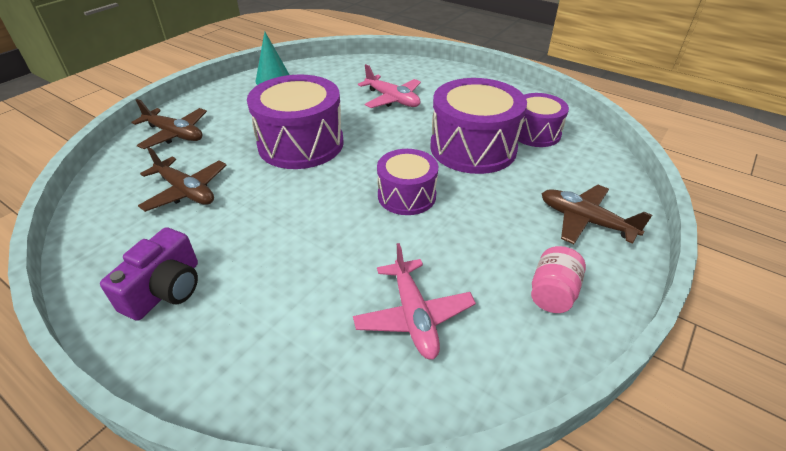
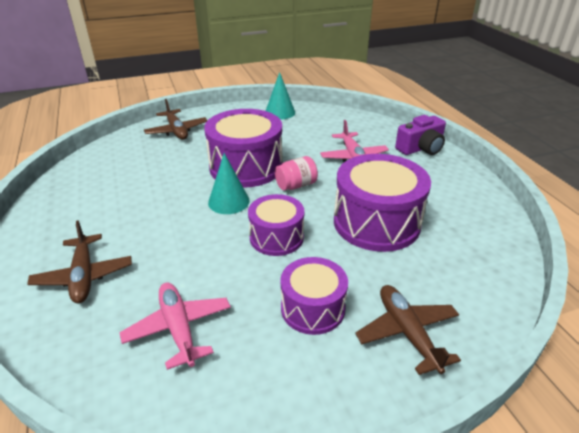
camera: 35 degrees right, 5 degrees down
purple camera [100,227,198,321] -> purple camera moved to [395,115,446,155]
brown plane [138,147,227,212] -> brown plane moved to [27,220,132,303]
pink plane [353,243,476,360] -> pink plane turned 135 degrees clockwise [119,282,231,370]
purple drum [518,93,569,147] -> purple drum moved to [280,257,348,335]
pink jar [531,246,586,313] -> pink jar moved to [275,156,318,191]
none -> turquoise cone [208,153,250,214]

